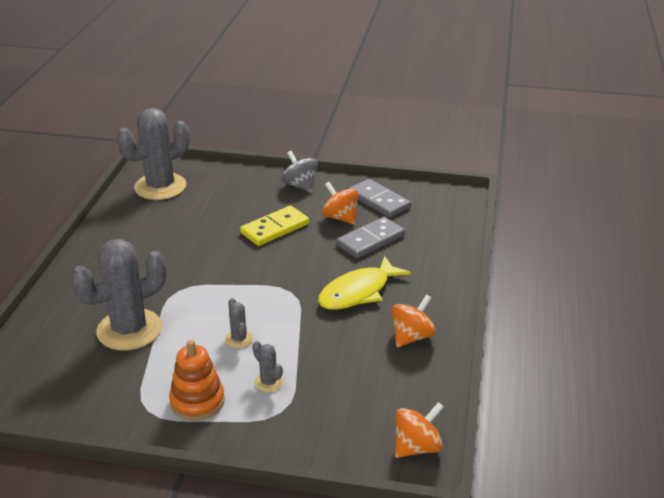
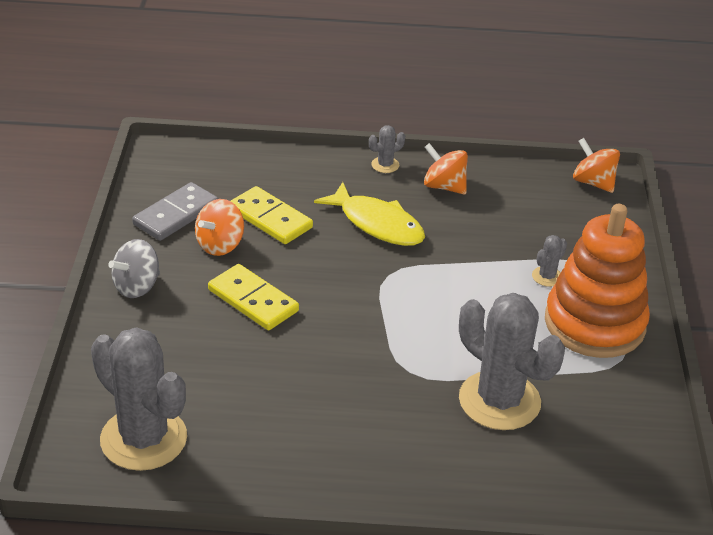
camera: 100 degrees left, 5 degrees up
orange stacking toy [169,340,225,421] -> orange stacking toy [545,204,650,358], size x1.73
grey cactus [225,298,253,348] -> grey cactus moved to [369,125,405,173]
grey domino [336,217,405,259] -> yellow domino [231,186,313,244]

